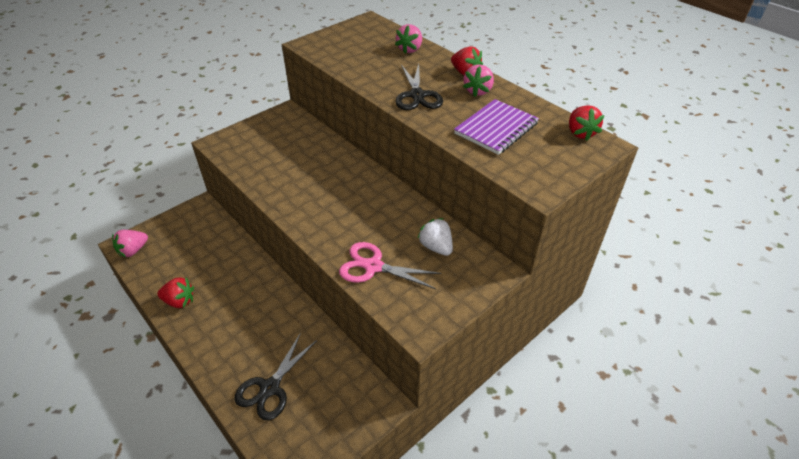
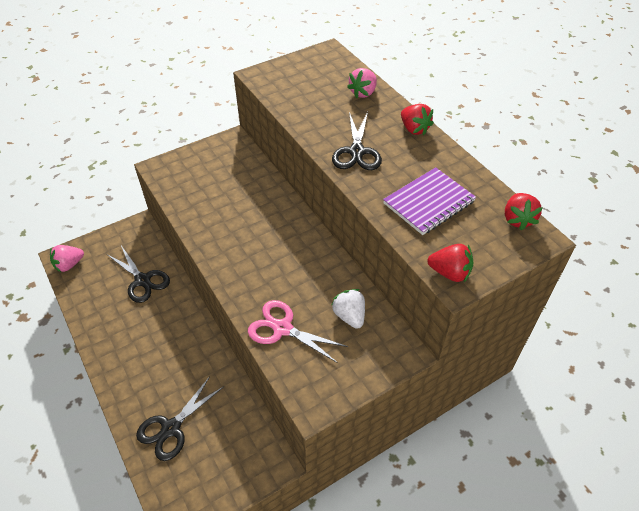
camera: 10 degrees right, 5 degrees up
red strawberry [157,277,194,308] -> red strawberry moved to [427,244,473,282]
pink strawberry [463,65,494,97] -> none
none -> black scissors [107,246,170,303]

